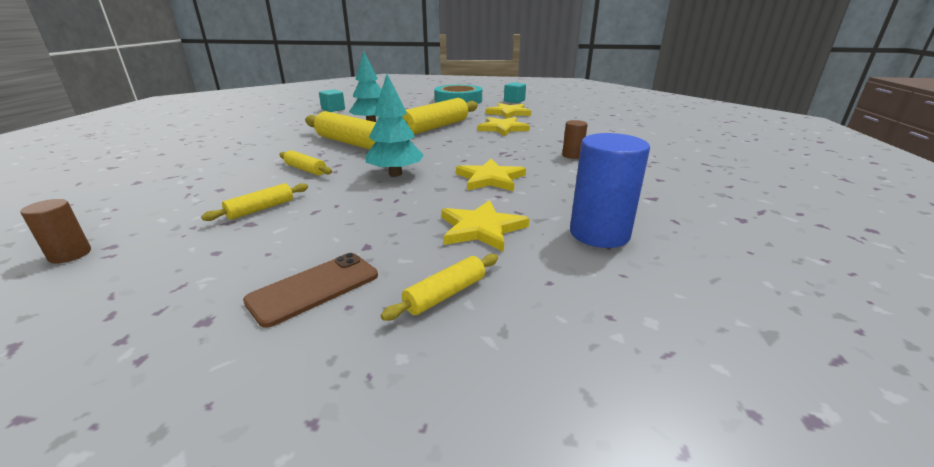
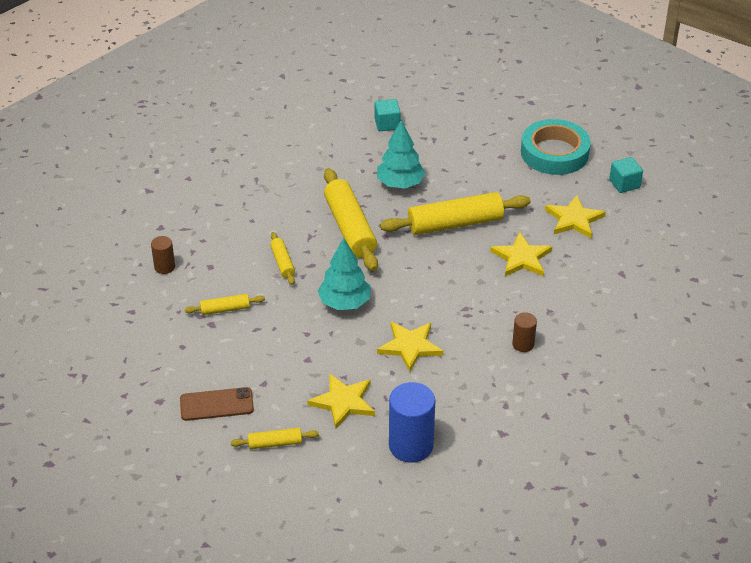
camera: 35 degrees right, 15 degrees up
brown cylinder [20,199,91,263] -> brown cylinder moved to [151,236,175,274]

